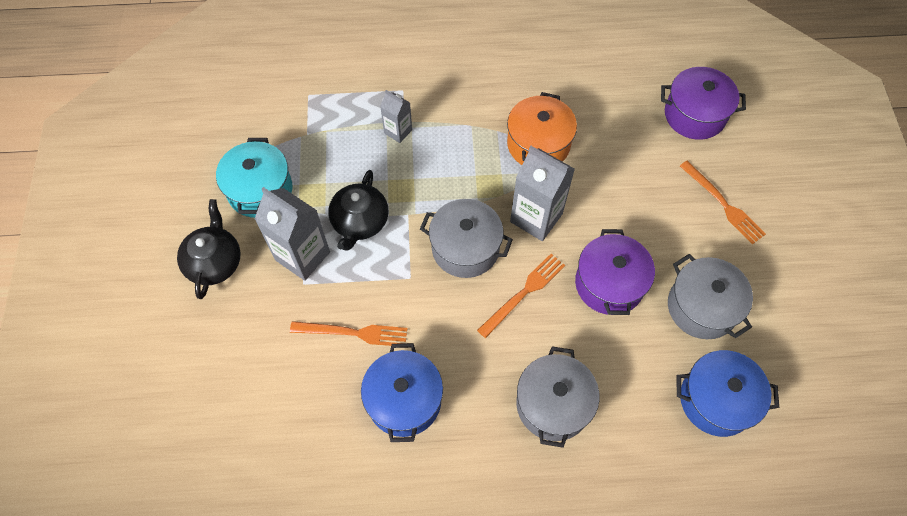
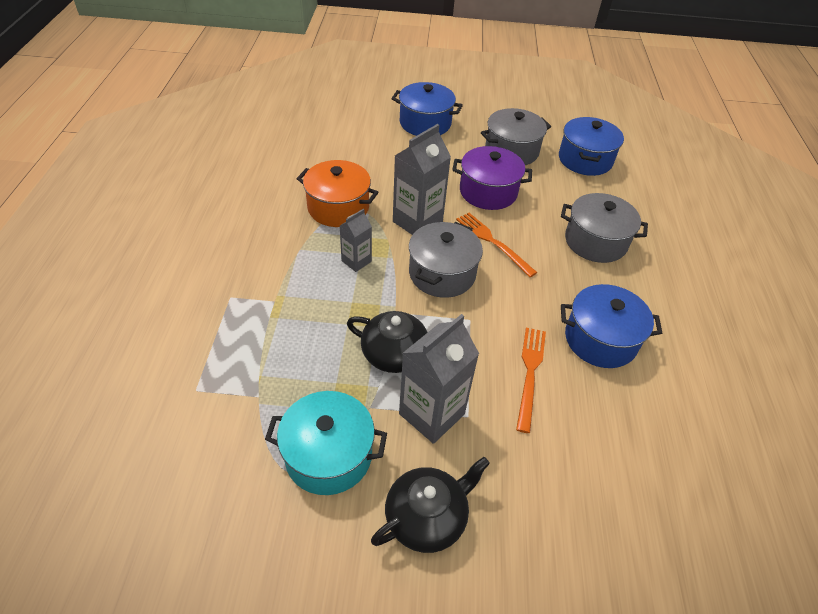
camera: 85 degrees left, 15 degrees down
black teapot [177,199,241,299] -> black teapot turned 135 degrees clockwise [371,457,490,553]
grey carton [380,90,412,143] -> grey carton moved to [340,209,372,272]
purple pot [661,67,746,140] -> none
orange fork [680,161,766,245] -> blue pot [392,82,463,136]

